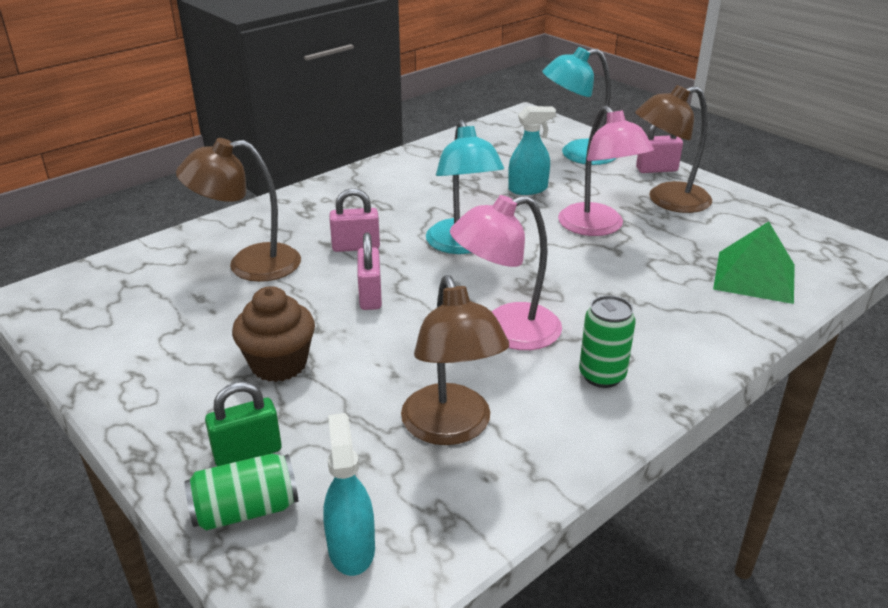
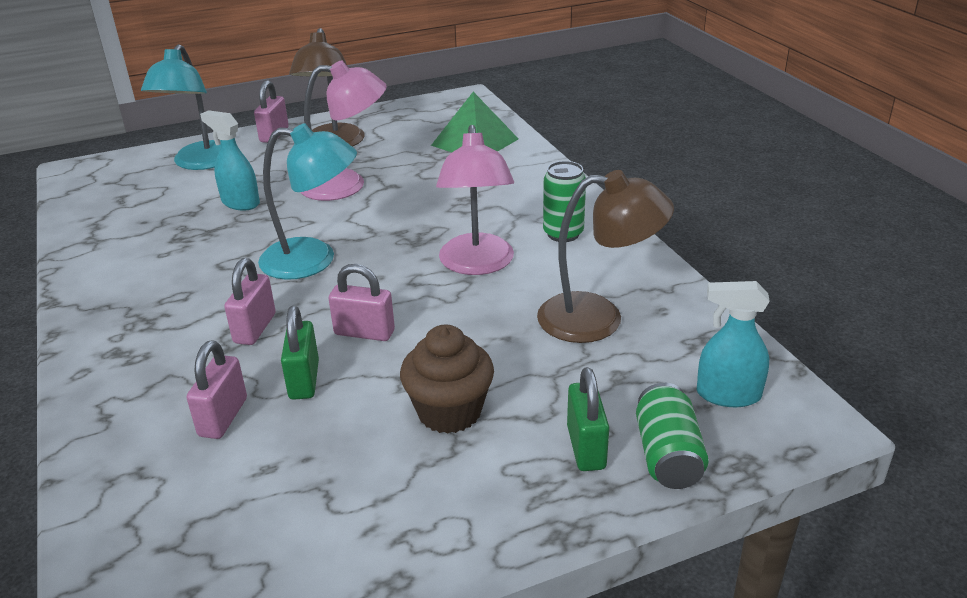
camera: 70 degrees left, 0 degrees up
brown lamp [176,138,301,282] -> pink padlock [187,340,247,439]
turquoise spray bottle [508,106,556,195] -> turquoise spray bottle turned 60 degrees counterclockwise [200,110,260,211]
none -> green padlock [281,306,319,400]

